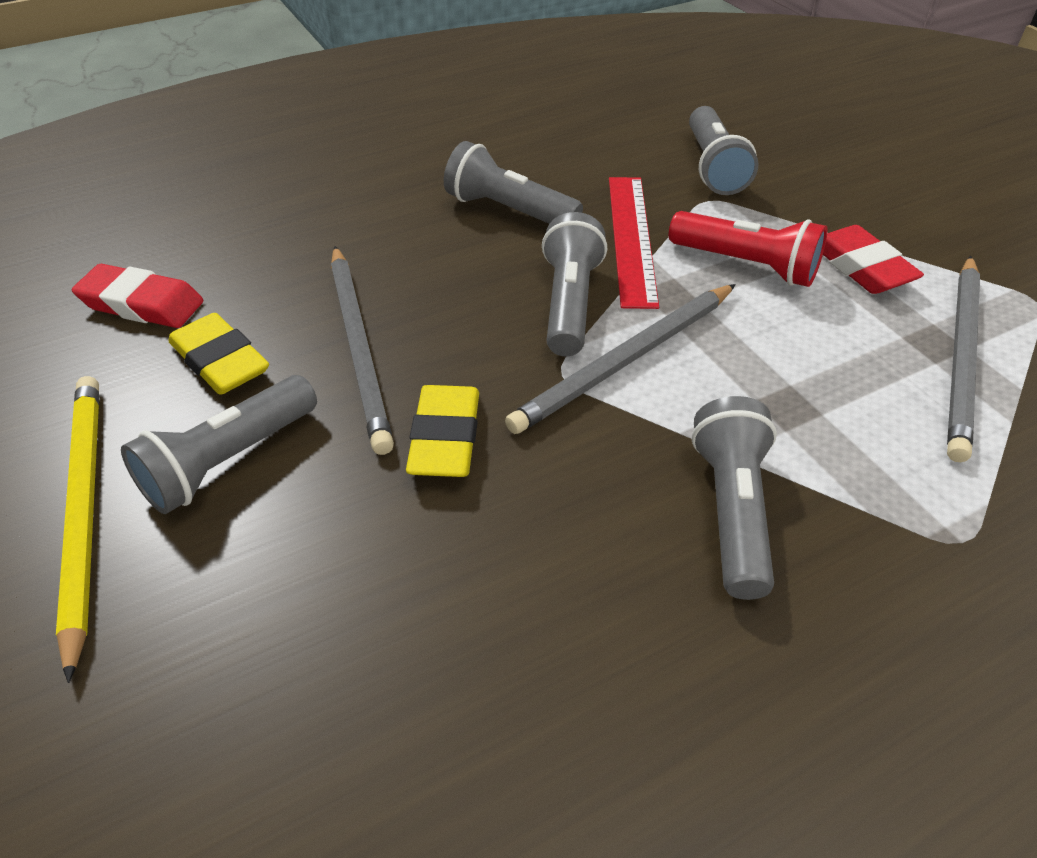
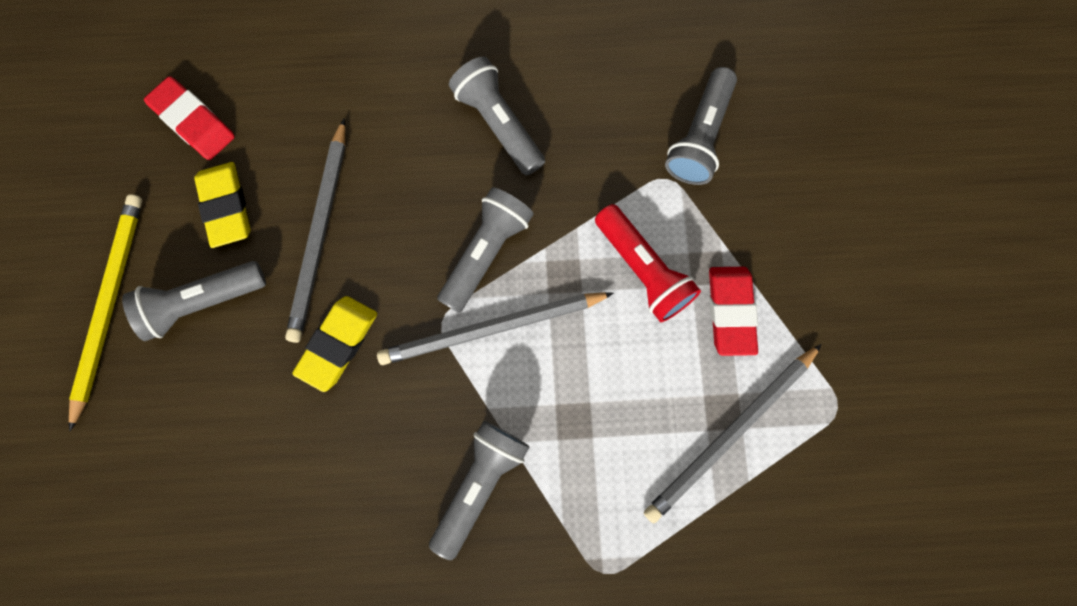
camera: 25 degrees right, 30 degrees up
red ruler [609,177,659,309] -> none

